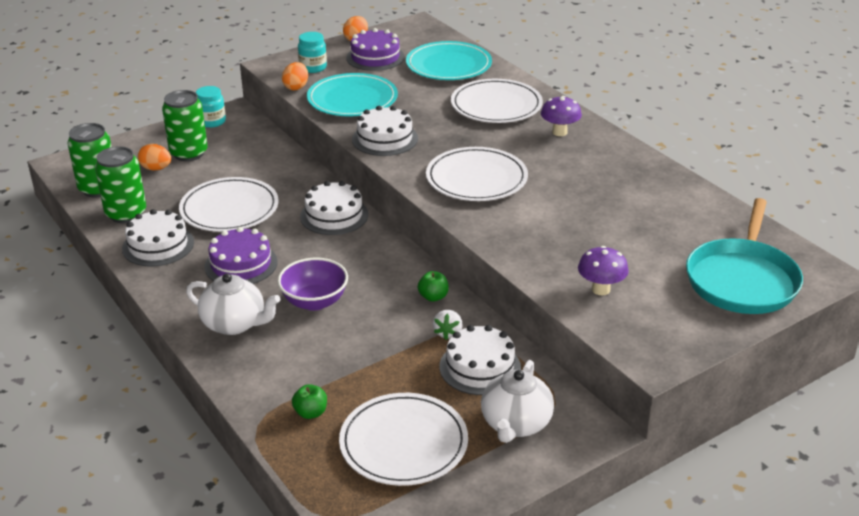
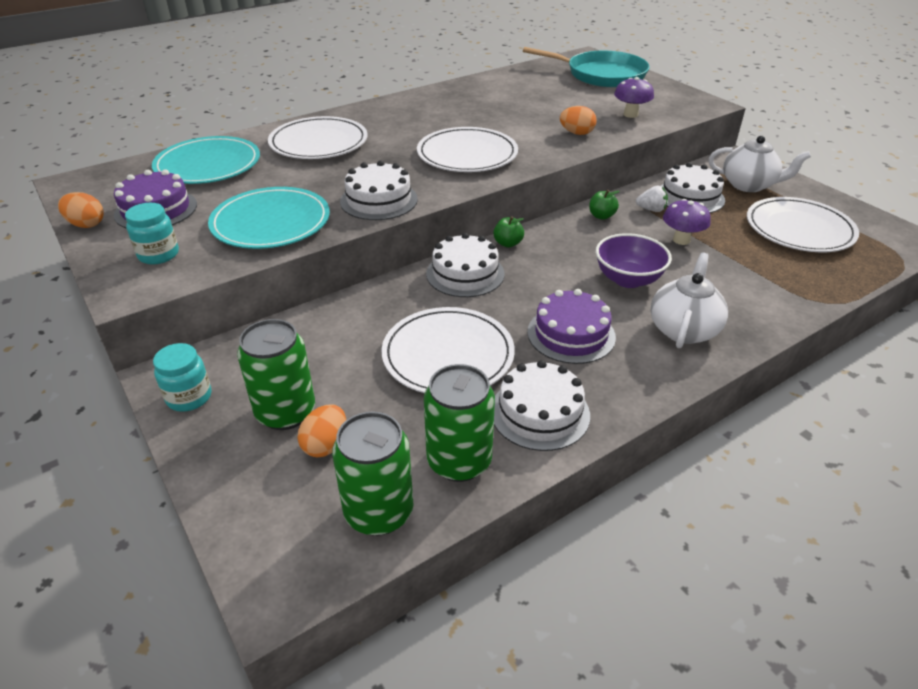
camera: 90 degrees left, 5 degrees up
orange egg [282,62,308,90] -> orange egg moved to [560,106,597,135]
green apple [292,384,327,419] -> green apple moved to [493,216,524,248]
purple mushroom [541,96,582,136] -> purple mushroom moved to [663,199,711,245]

